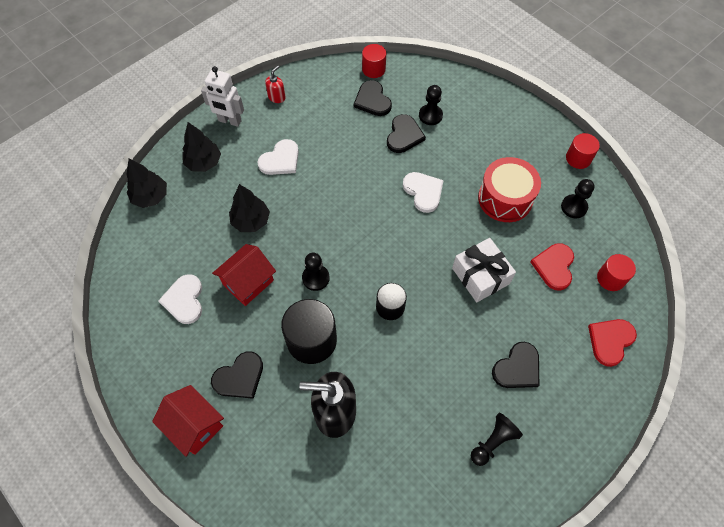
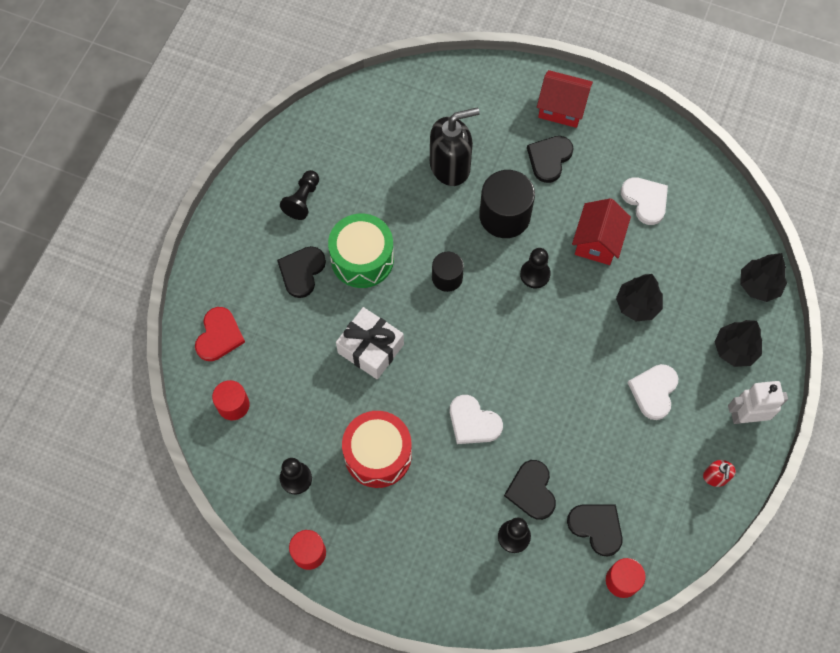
camera: 155 degrees right, 5 degrees up
red heart [531,243,574,291] -> none
none -> green drum [328,214,394,288]

